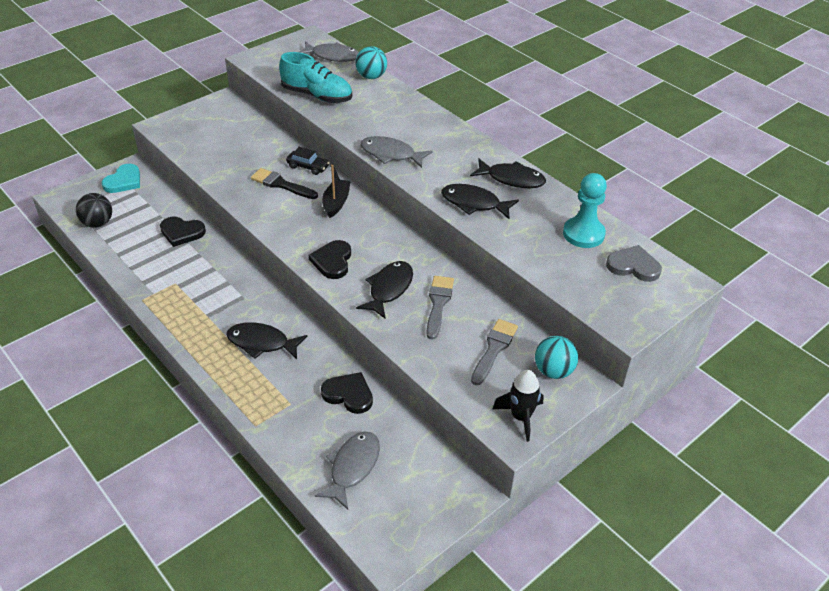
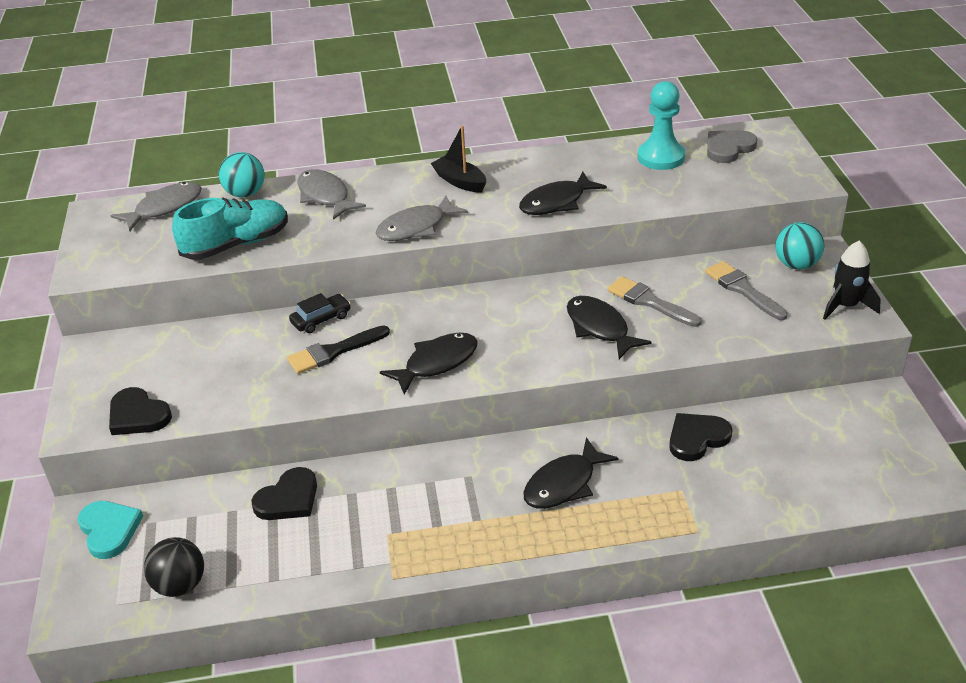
camera: 55 degrees left, 5 degrees down
black heart [309,240,351,279] -> black heart moved to [109,387,172,435]
grey fish [315,431,380,510] -> grey fish moved to [297,169,366,220]
black boat [322,164,350,218] -> black boat moved to [431,126,486,193]
black fish [470,159,546,188] -> black fish moved to [380,333,478,395]

